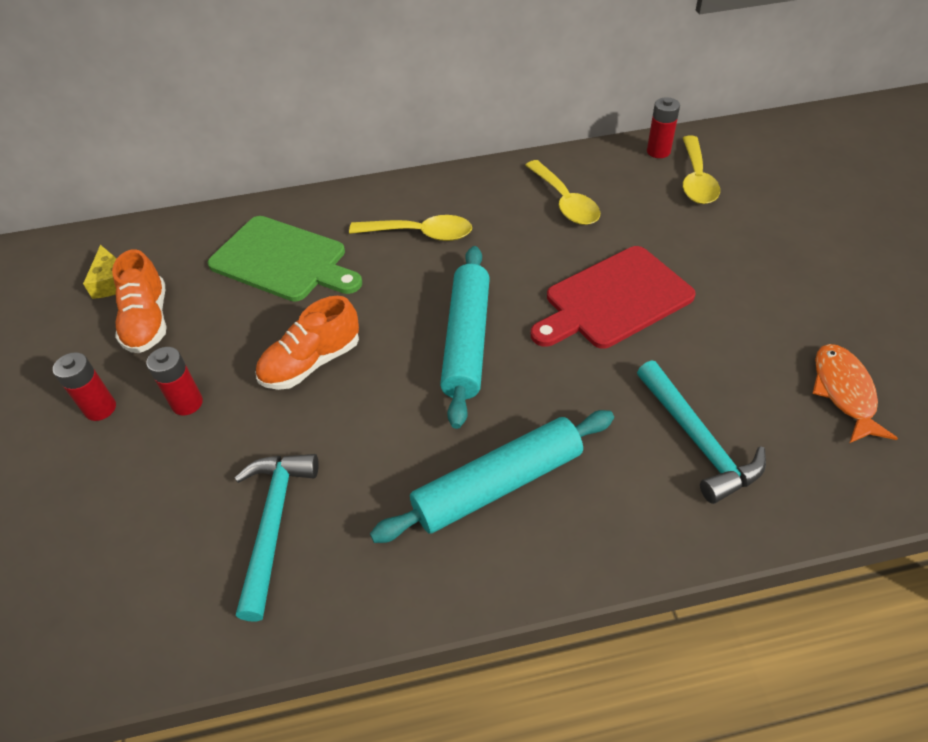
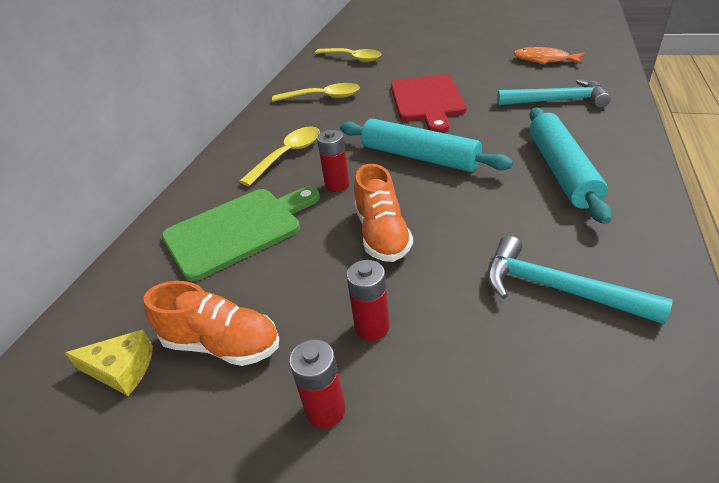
camera: 60 degrees left, 10 degrees down
red battery [647,97,680,158] -> red battery moved to [317,130,350,192]

